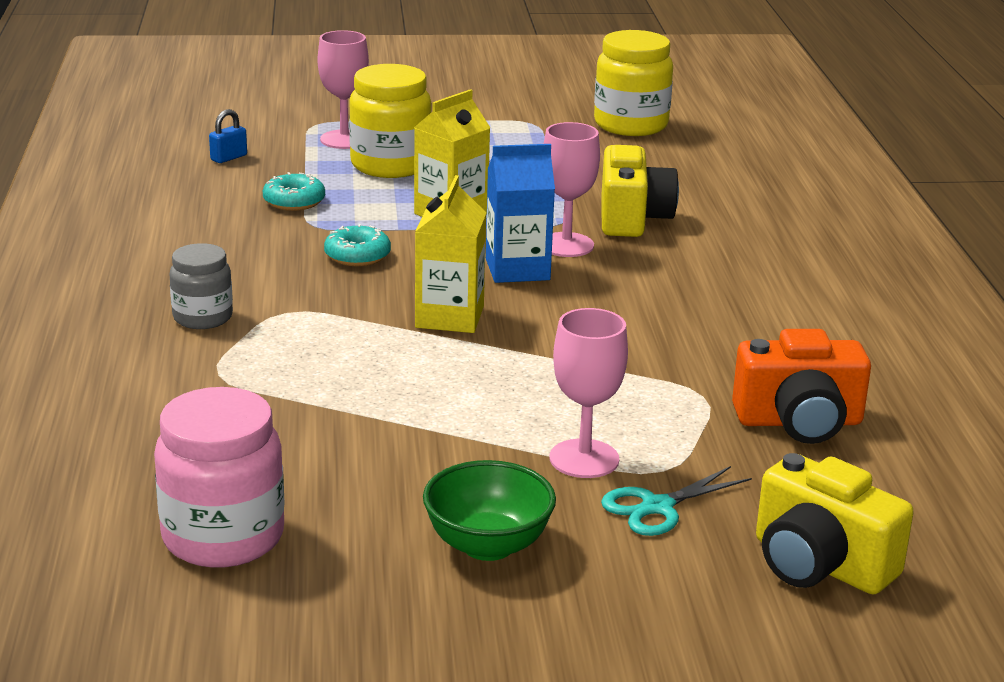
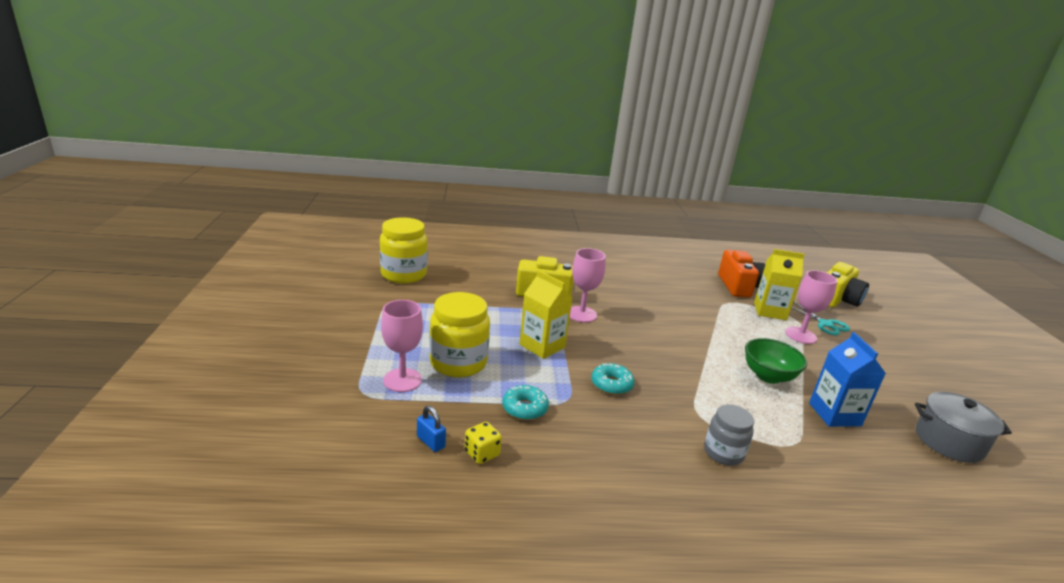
camera: 90 degrees left, 0 degrees up
pink jar [154,387,285,568] -> grey pot [915,392,1012,463]
yellow carton [415,175,486,333] -> yellow carton moved to [754,249,805,320]
green bowl [423,460,556,561] -> green bowl moved to [745,338,807,384]
blue carton [486,144,555,283] -> blue carton moved to [809,332,886,427]
none -> yellow dice [465,422,502,464]

